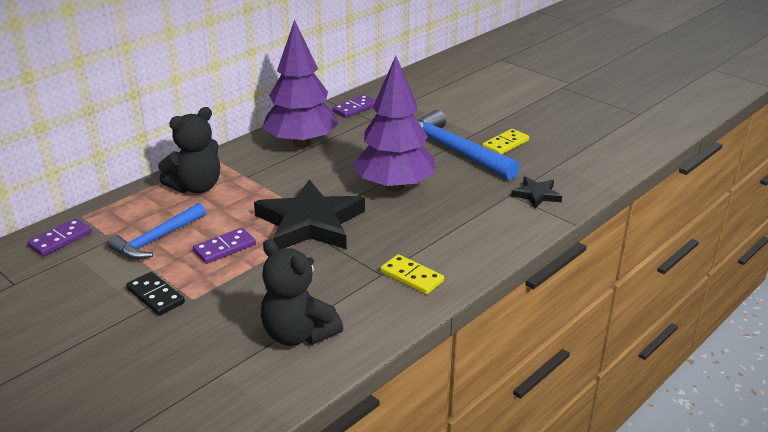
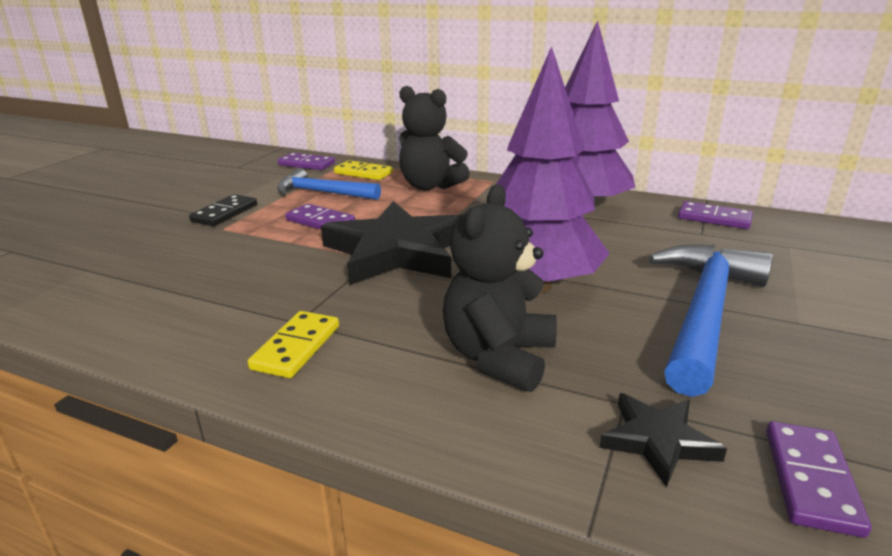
camera: 70 degrees right, 5 degrees down
black teddy bear [261,239,343,346] -> black teddy bear moved to [443,184,557,392]
yellow domino [482,129,529,154] -> yellow domino moved to [334,160,393,180]
none -> purple domino [766,421,871,538]

